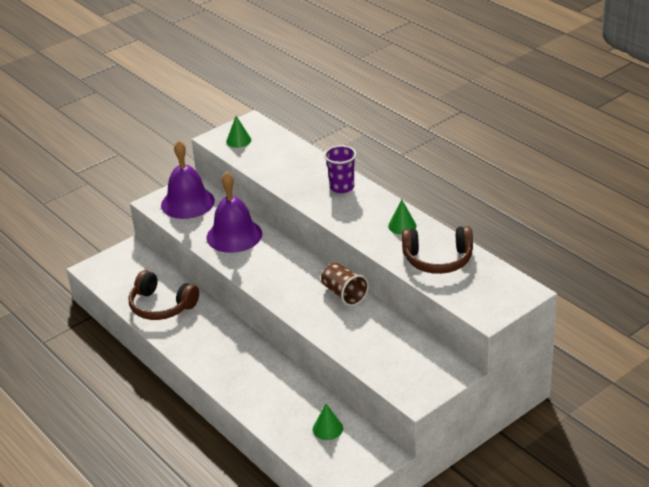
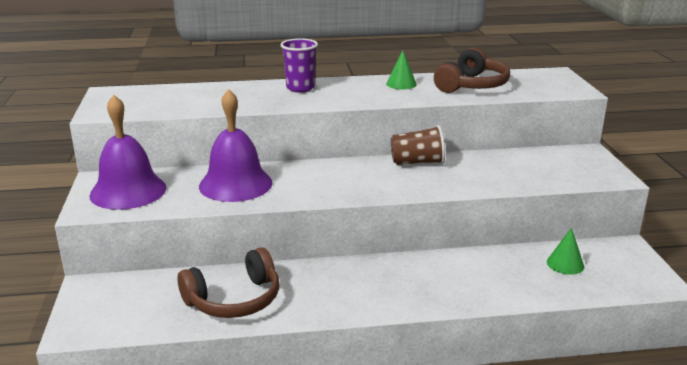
camera: 60 degrees left, 10 degrees down
green cone [226,116,251,148] -> none

